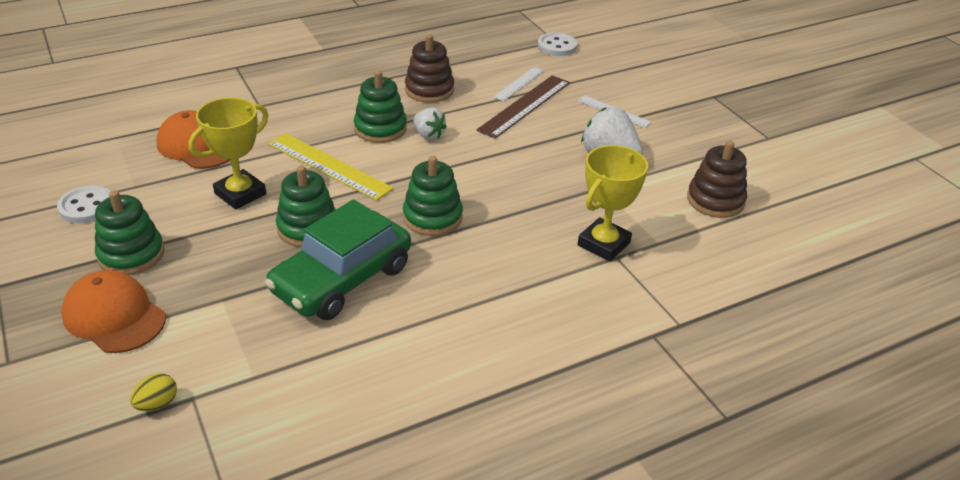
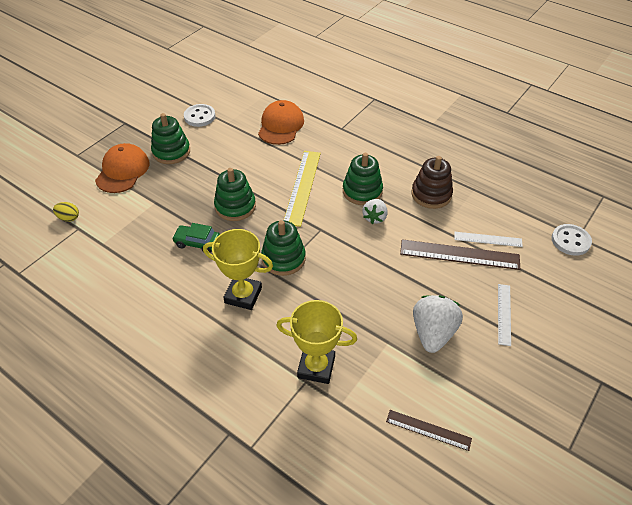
camera: 65 degrees right, 10 degrees up
yellow trophy [189,98,268,210] -> yellow trophy moved to [203,229,273,310]
green car [265,199,411,320] -> green car [172,223,220,253], size x0.47
brown stacking toy [687,141,747,218] -> brown ruler [386,410,472,451]

